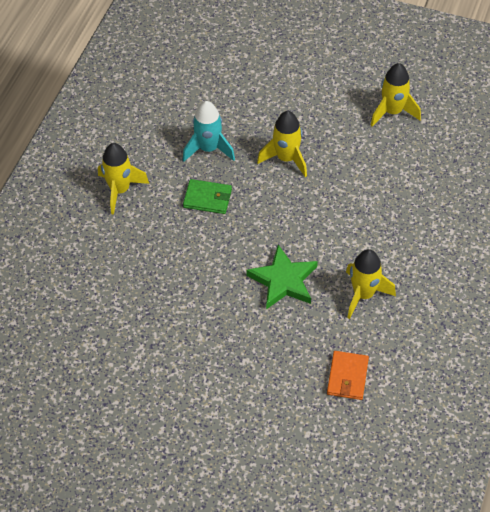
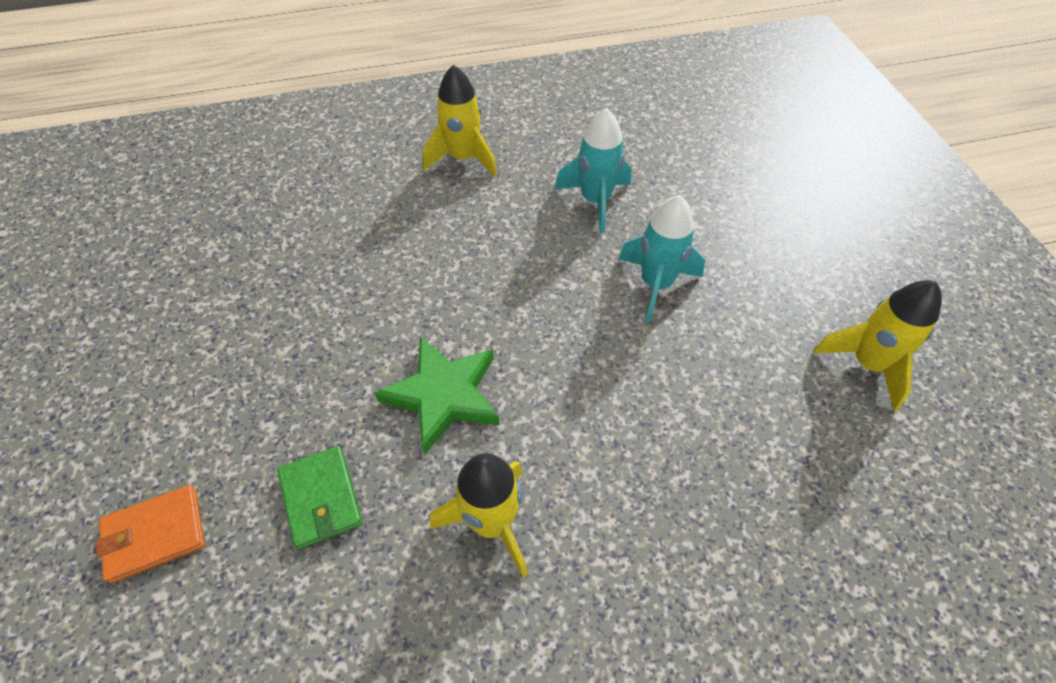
camera: 55 degrees right, 0 degrees up
green wallet [183,179,232,214] -> green wallet moved to [277,446,363,550]
yellow rocket [257,111,307,177] -> turquoise rocket [619,195,705,323]
orange wallet [327,351,369,400] -> orange wallet moved to [96,485,205,583]

